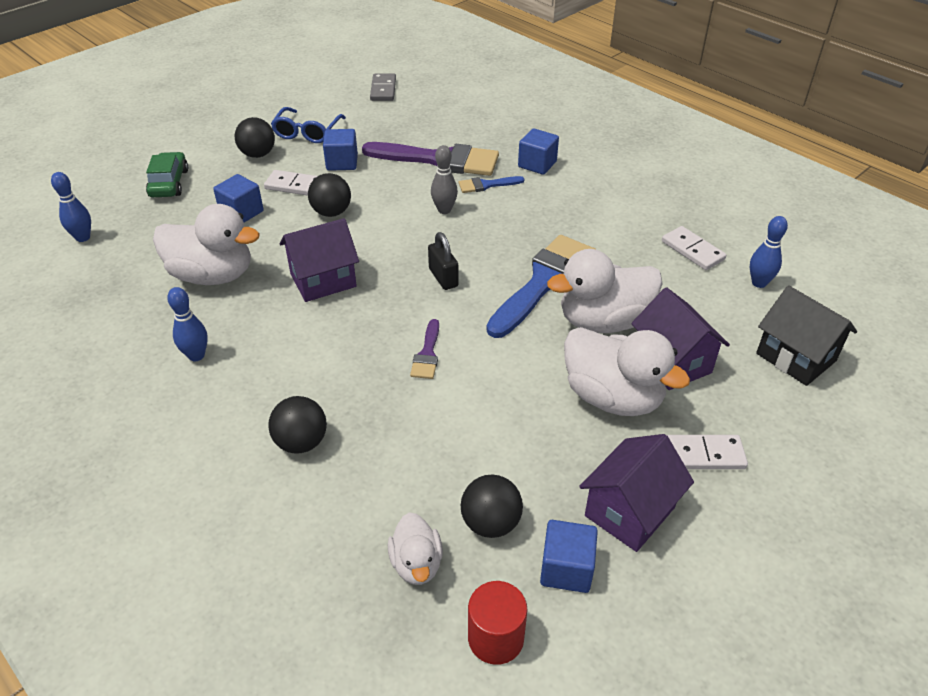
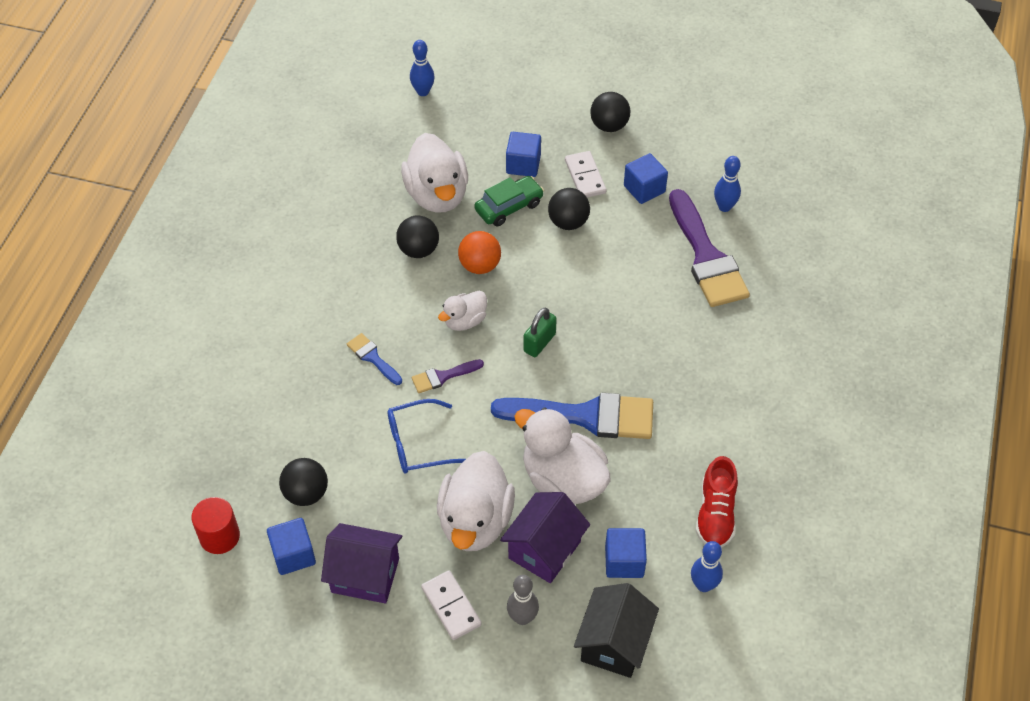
camera: 60 degrees right, 10 degrees up
green car [146,152,188,197] -> green car moved to [474,176,544,226]
blue bowling pin [167,287,208,361] -> blue bowling pin moved to [714,156,741,212]
black ball [268,396,327,454] -> black ball moved to [396,216,439,258]
blue glasses [271,107,346,143] -> blue glasses moved to [387,399,466,474]
purple house [280,218,359,302] -> orange ball [458,231,501,274]
grey domino [370,73,396,101] -> none
white duck [388,512,443,585] -> white duck moved to [438,291,487,331]
black padlock [428,232,459,290] -> green padlock [523,308,557,357]
grey bowling pin [431,145,458,214] -> grey bowling pin moved to [507,575,539,625]
blue brush [459,176,524,193] -> blue brush moved to [347,333,402,385]
blue cube [518,128,559,175] -> blue cube moved to [605,528,647,578]
white domino [662,226,726,270] -> red shoe [695,456,738,548]

